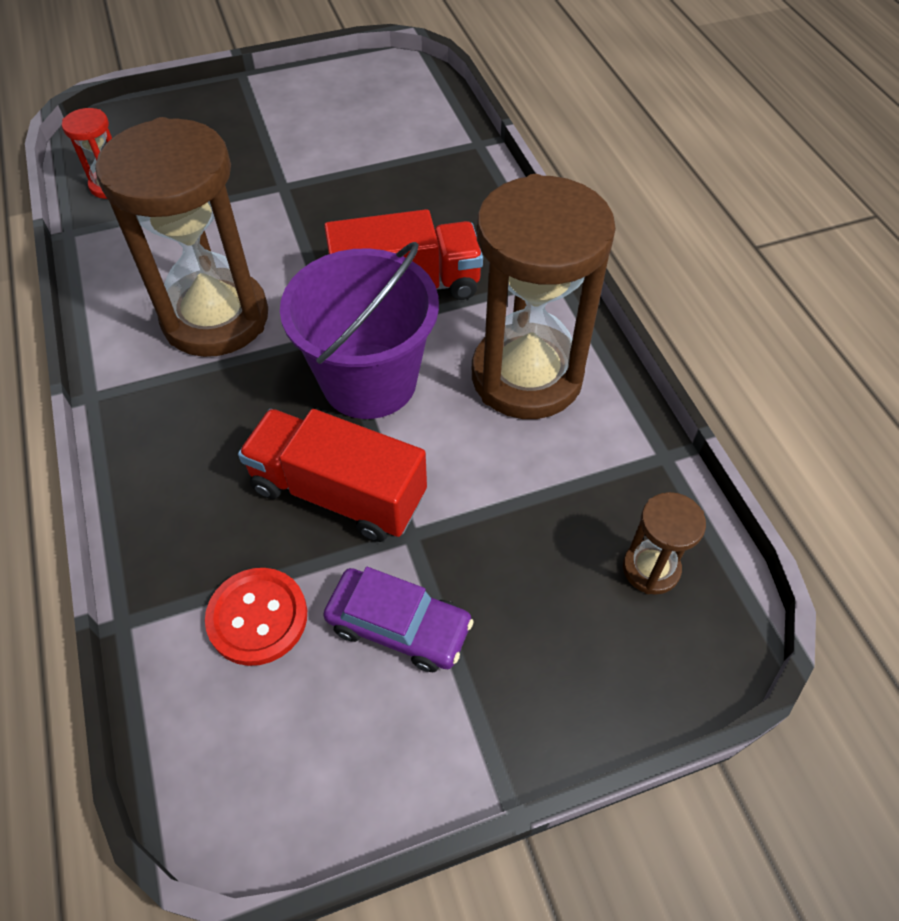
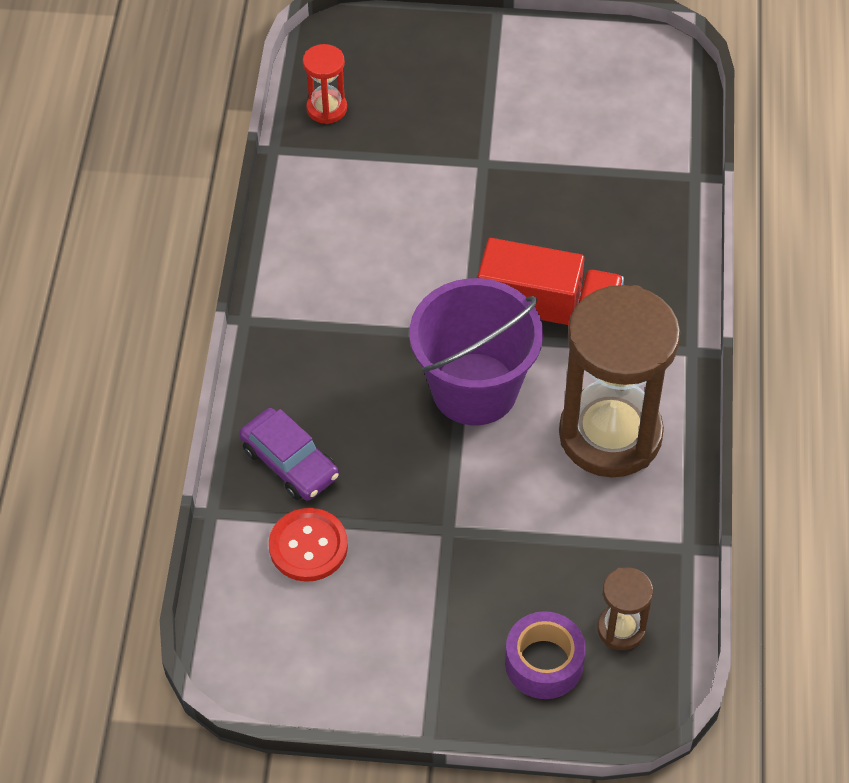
camera: 25 degrees right, 0 degrees up
brown hourglass [95,117,268,357] -> none
red truck [238,409,427,542] -> none
purple car [323,567,474,672] -> purple car moved to [239,408,339,501]
none -> purple tape [505,611,586,699]

